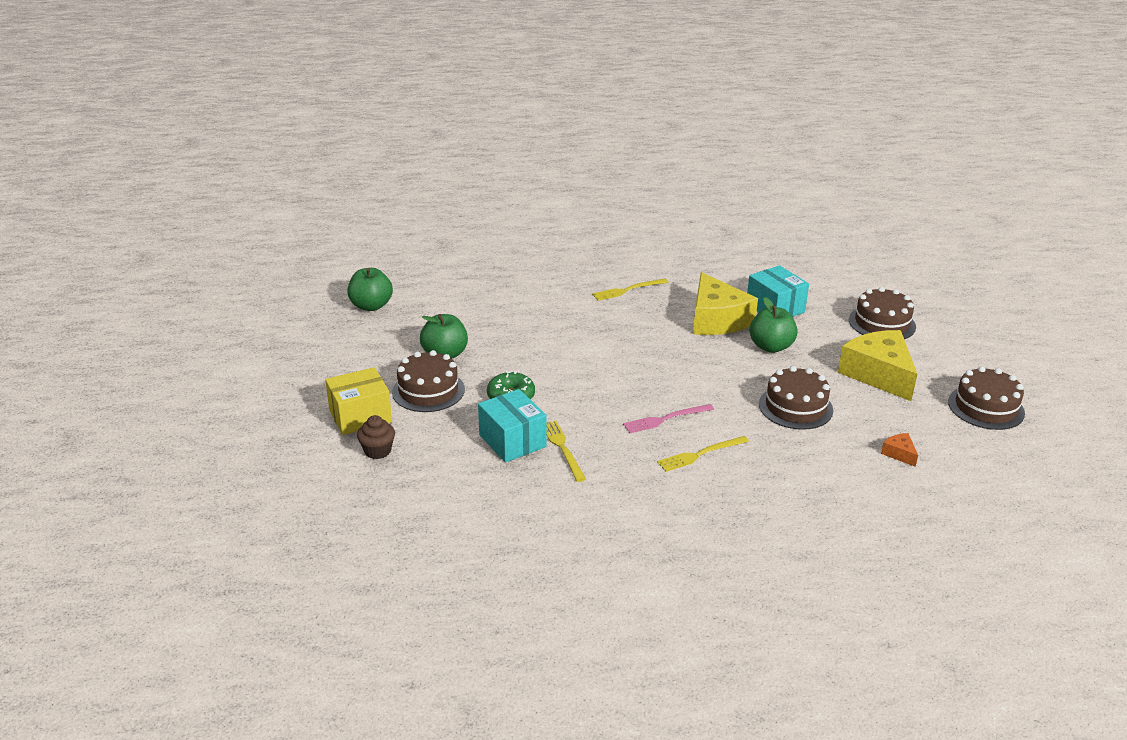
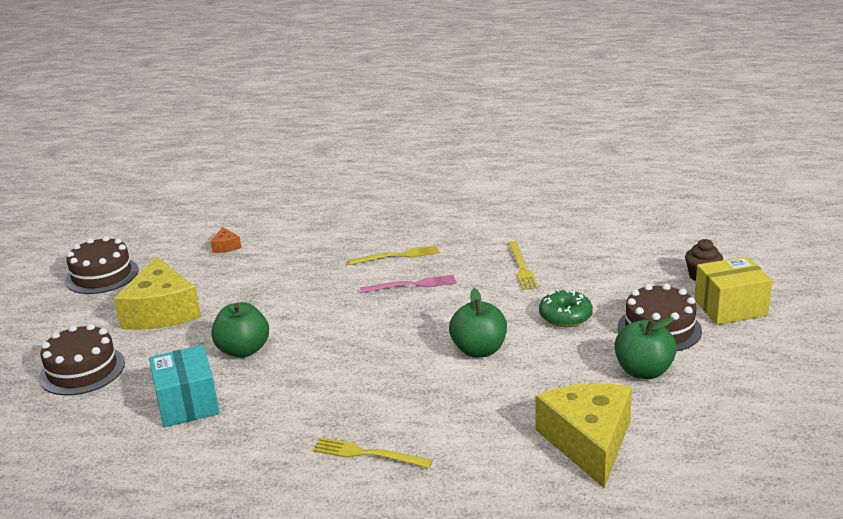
camera: 165 degrees left, 5 degrees down
green apple [347,268,393,311] -> green apple moved to [449,288,507,358]
turquoise box [478,389,547,462] -> none
yellow fork [592,278,668,301] -> yellow fork turned 150 degrees counterclockwise [313,437,433,468]
yellow cheese [693,272,758,335] -> yellow cheese moved to [536,383,632,488]
brown cake [759,366,833,430] -> none

